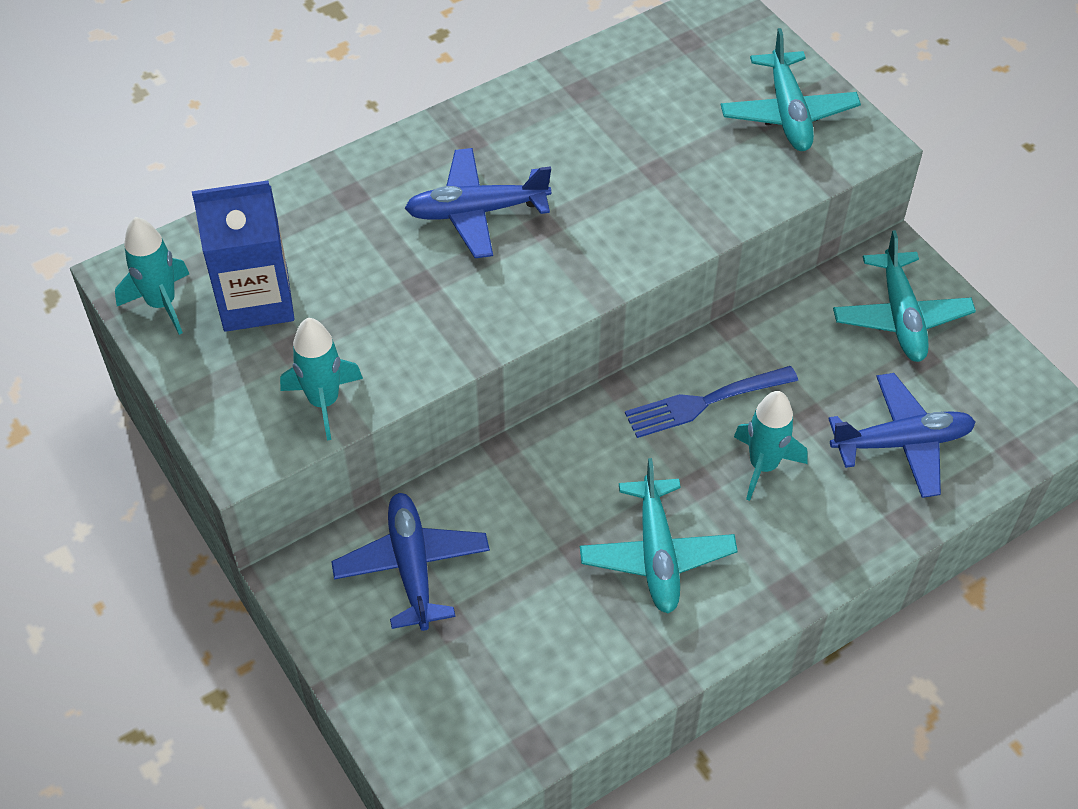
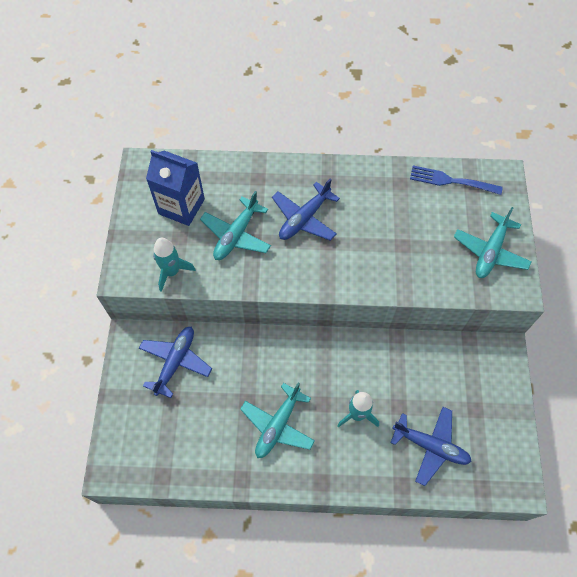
camera: 35 degrees right, 10 degrees up
turquoise rocket [115,217,189,335] -> none
blue plane [405,148,551,258] -> blue plane turned 75 degrees counterclockwise [272,178,340,241]
blue fork [625,366,798,438] -> blue fork moved to [410,165,503,195]
turquoise plane [833,230,976,362] -> turquoise plane moved to [200,191,271,260]

